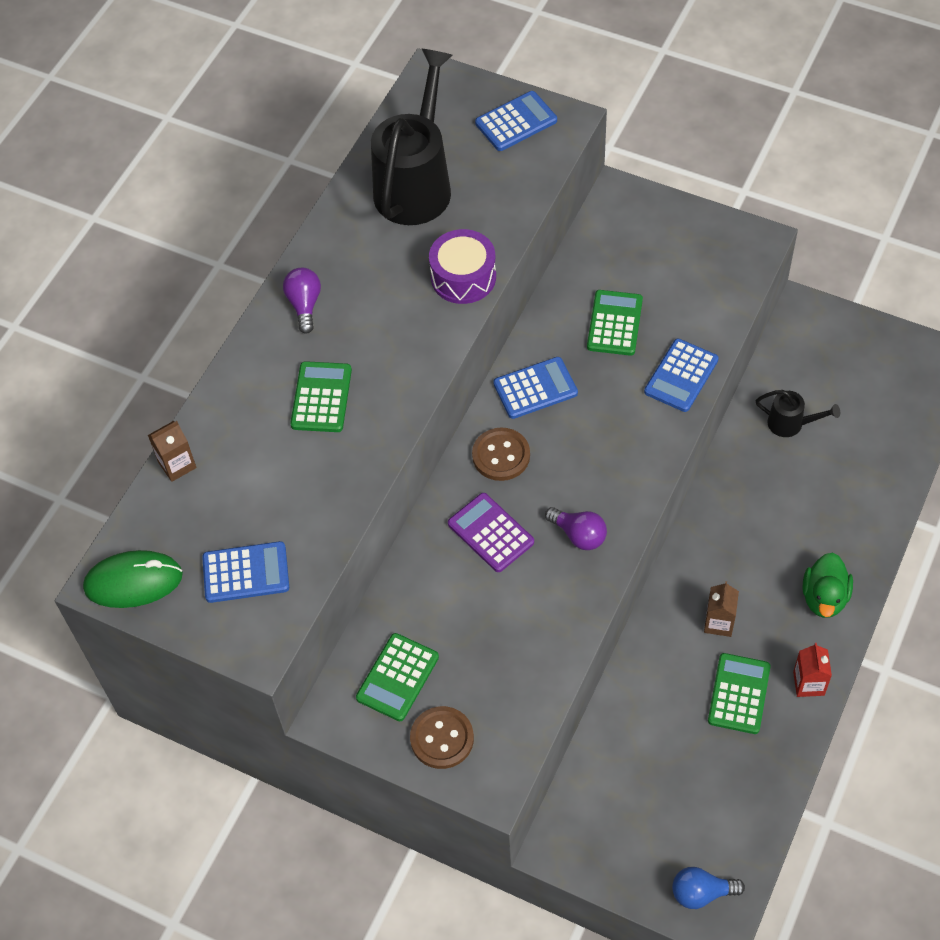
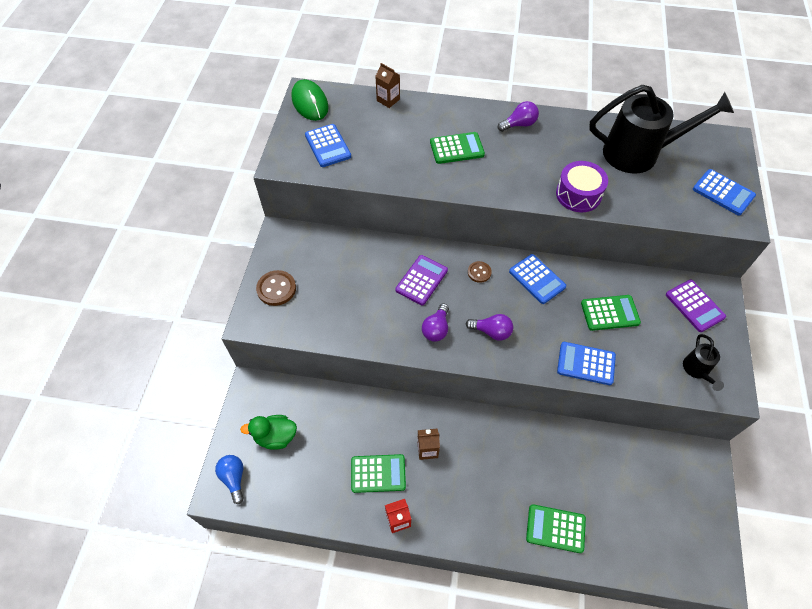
camera: 70 degrees right, 0 degrees up
green calculator [356,633,439,721] -> green calculator moved to [526,504,586,553]
brown button [472,428,530,481] -> brown button [468,261,492,283], size x0.62
black watering can [756,390,840,437] -> black watering can moved to [683,334,724,391]
green duck [802,553,853,618] -> green duck moved to [240,415,297,450]
none -> purple light bulb [465,314,513,341]
none -> purple calculator [666,279,726,332]

